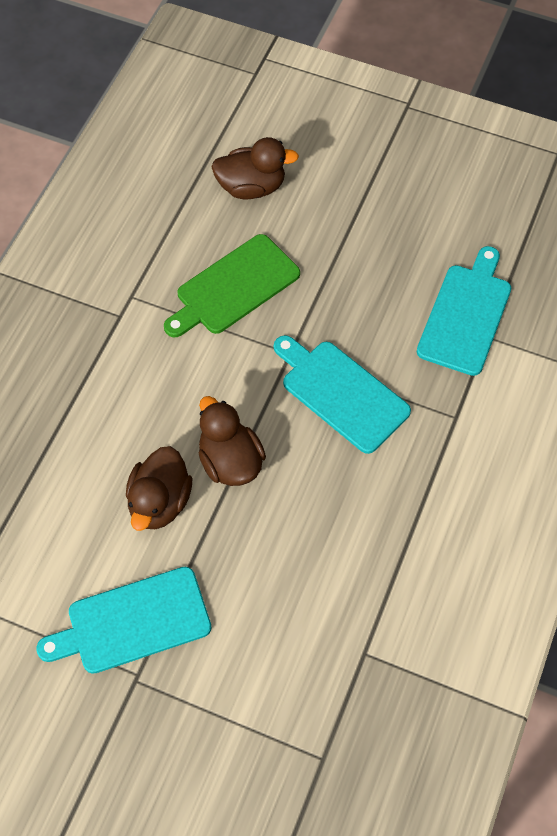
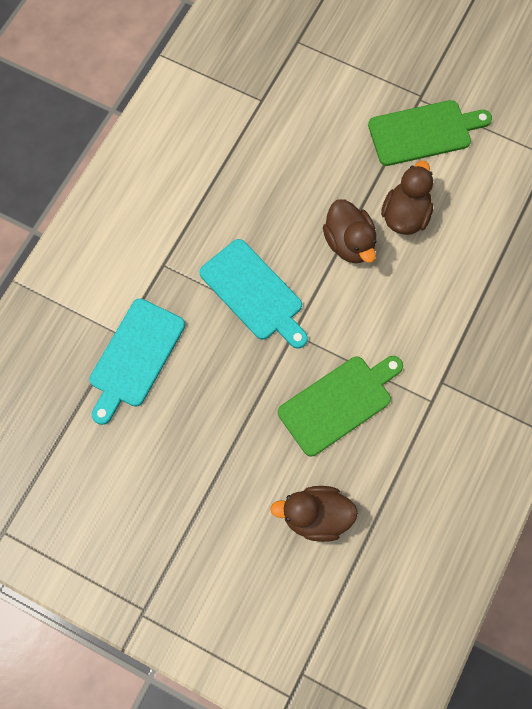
camera: 175 degrees left, 10 degrees up
turquoise cutting board [36,566,211,674] -> green cutting board [368,100,492,166]

